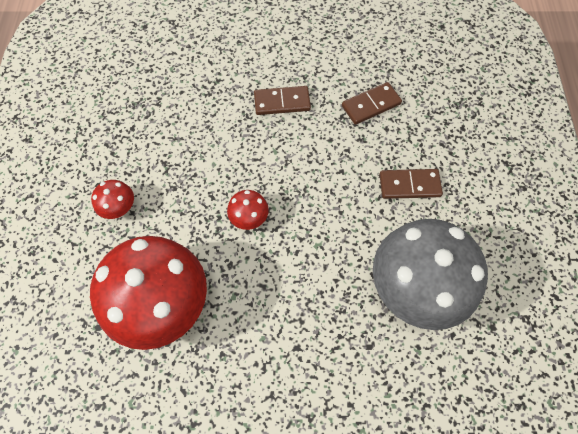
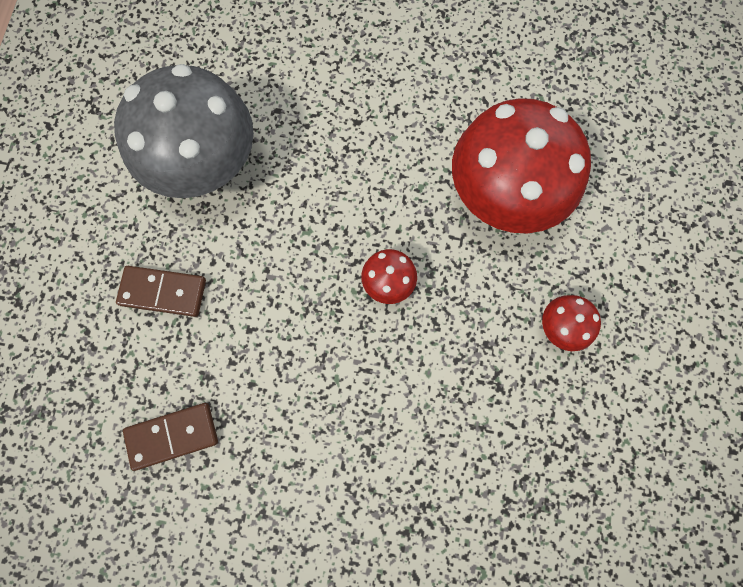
camera: 170 degrees left, 10 degrees up
brown domino [254,86,311,115] -> none

